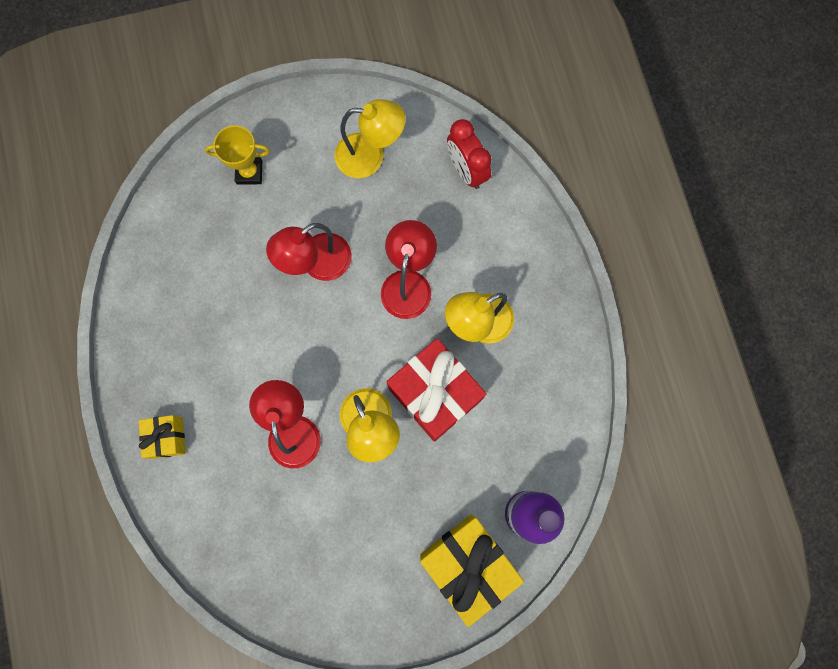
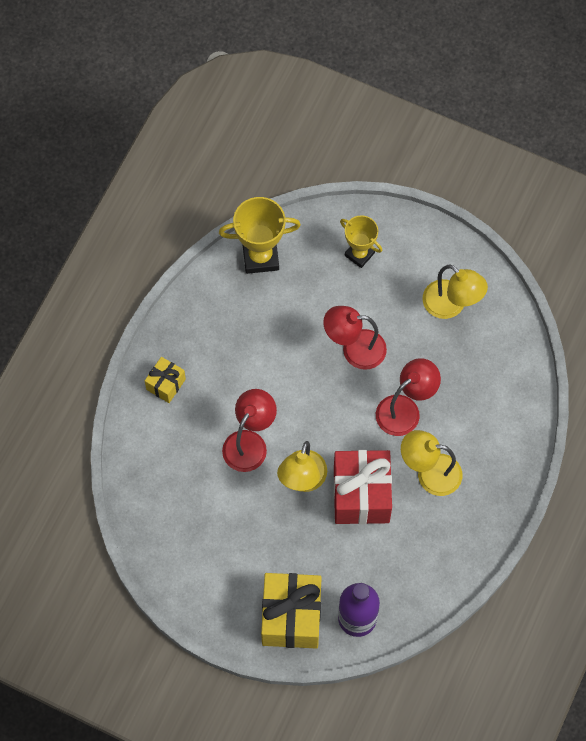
camera: 40 degrees right, 10 degrees down
red clock [447,119,492,189] -> none
none -> yellow trophy [219,197,301,274]

